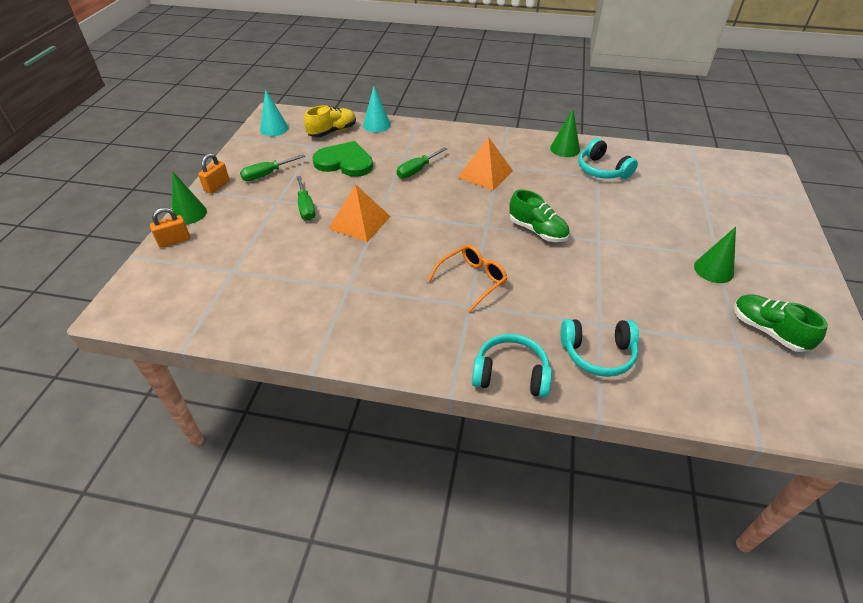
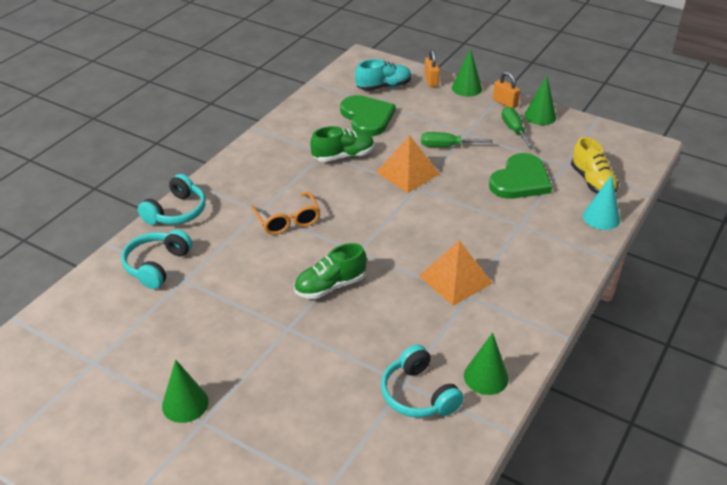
camera: 110 degrees right, 5 degrees down
turquoise cone [260,89,289,136] -> none
green screwdriver [397,147,447,179] -> none
turquoise headphones [578,138,638,179] -> turquoise headphones turned 105 degrees counterclockwise [381,344,464,418]
green shoe [734,294,828,352] -> green shoe moved to [310,126,374,162]
none -> green heart [340,95,396,136]
none -> turquoise shoe [355,59,411,91]
none -> green cone [524,76,556,125]

